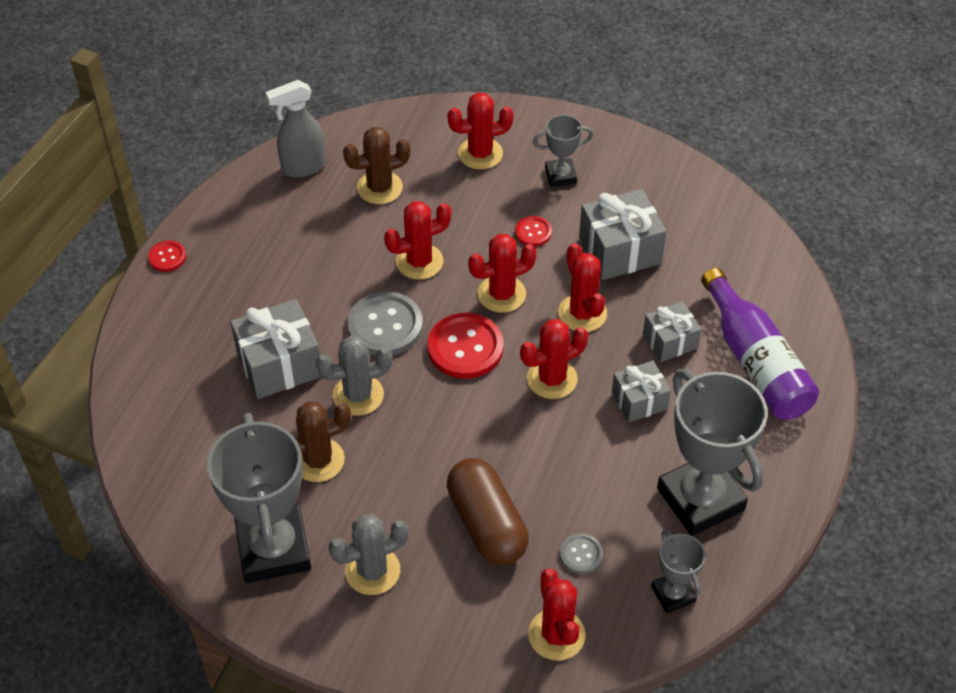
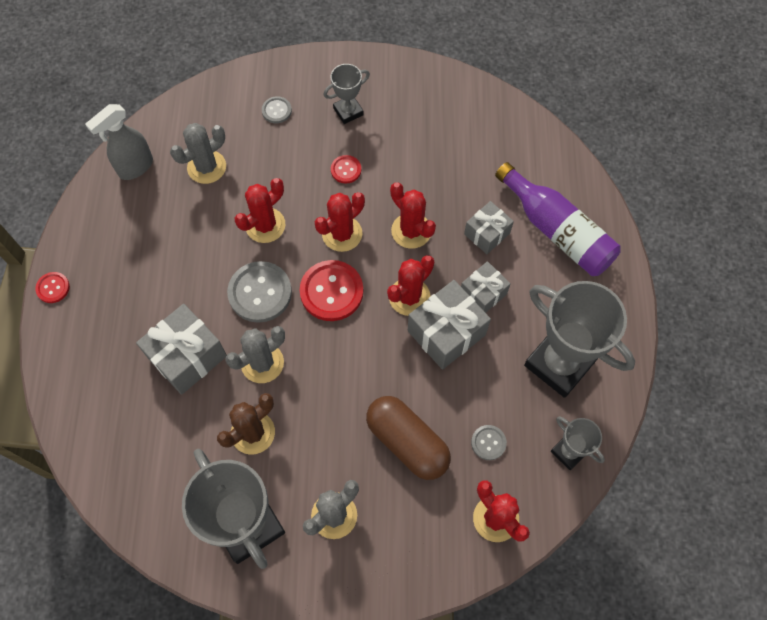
camera: 20 degrees left, 15 degrees up
brown cactus [343,127,411,204] -> grey cactus [170,123,226,184]
red cactus [447,92,514,169] -> grey button [262,96,292,123]
grey gift [579,189,666,280] -> grey gift moved to [408,280,491,370]

